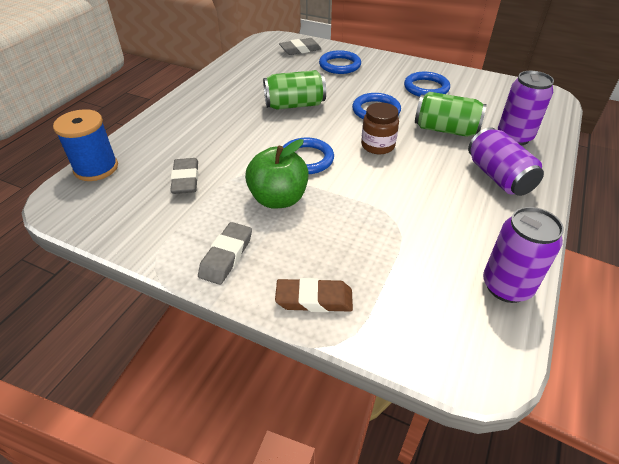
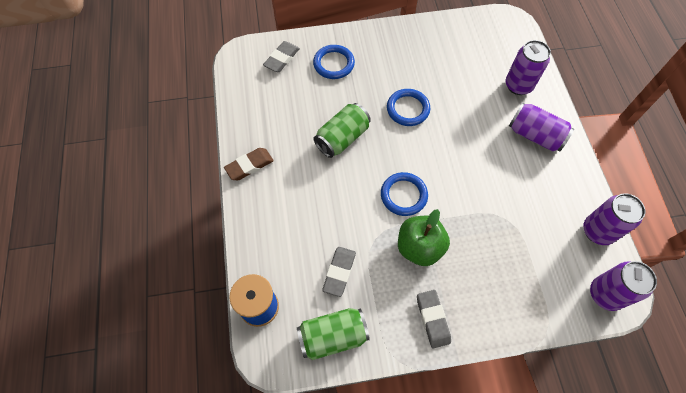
camera: 35 degrees left, 20 degrees up
grey eraser [170,158,199,194] -> grey eraser turned 60 degrees clockwise [322,247,356,297]
brown eraser [275,278,353,312] -> brown eraser moved to [224,148,274,180]
brown jar [361,102,399,154] -> none
blue ring [404,72,450,97] -> none
green can [415,92,487,137] -> green can moved to [297,308,370,360]
none -> purple can [590,261,657,311]

